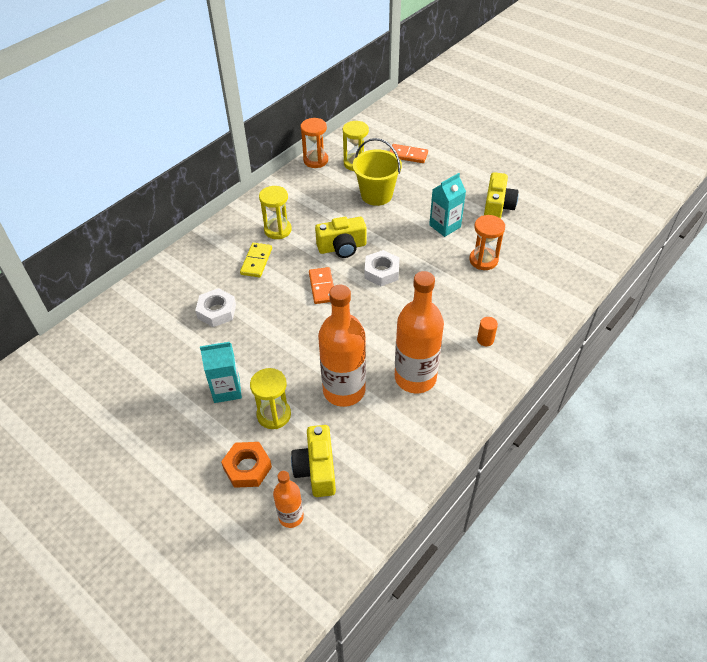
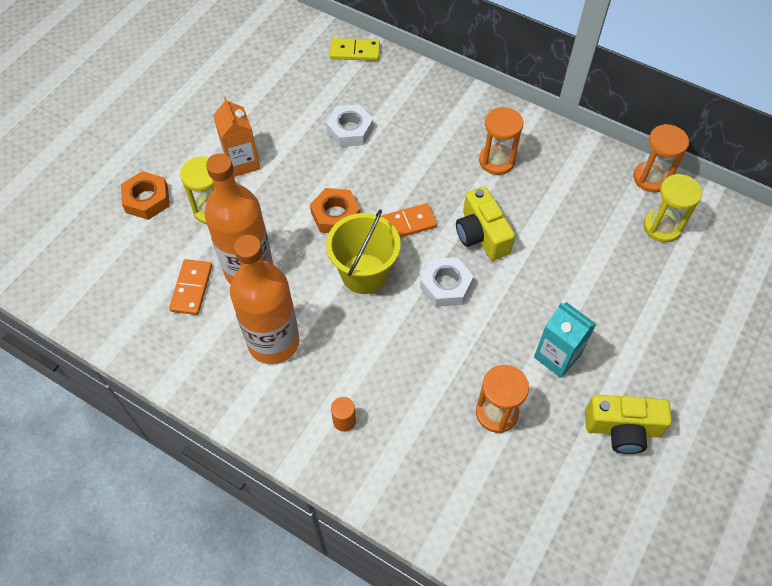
camera: 80 degrees right, 10 degrees up
turquoise carton [200,342,242,403] -> orange carton [213,97,260,177]
yellow domino [240,243,272,277] -> yellow domino moved to [330,38,380,61]
yellow hourglass [259,186,292,239] -> orange hourglass [479,107,523,175]
orange bottle [273,471,304,528] -> none
yellow camera [291,425,336,497] -> none
yellow bucket [353,138,402,206] -> yellow bucket moved to [326,209,401,294]
orange domino [389,144,428,163] -> orange domino moved to [169,259,212,315]
none -> orange nut [310,188,360,233]

